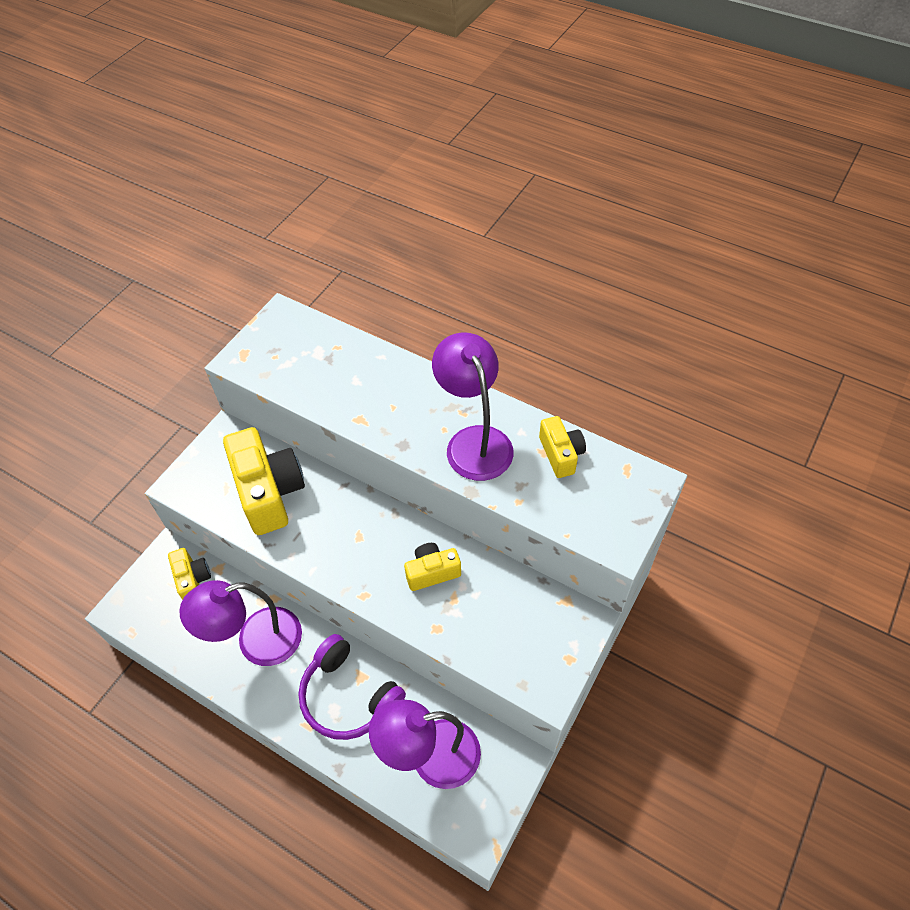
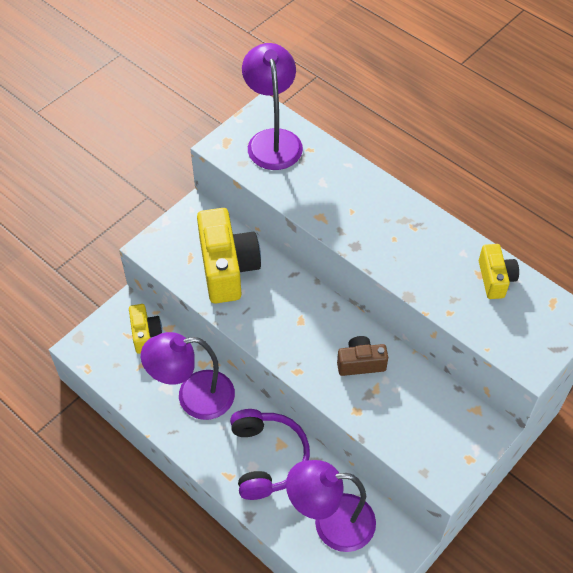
camera: 10 degrees right, 0 degrees up
purple headphones [298,634,406,740] -> purple headphones turned 150 degrees counterclockwise [230,409,310,500]
yellow camera [404,543,461,591] -> brown camera [337,336,388,376]
purple lamp [432,332,514,481] -> purple lamp moved to [242,43,303,170]

